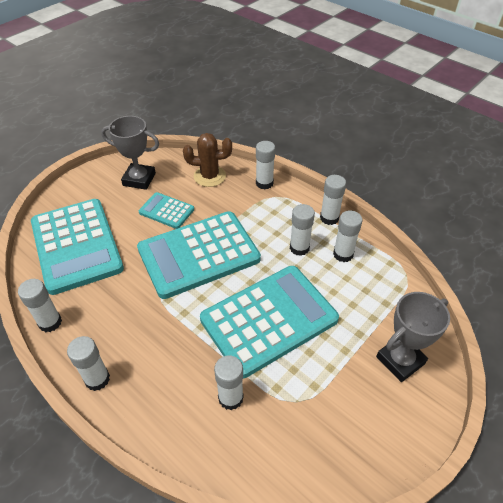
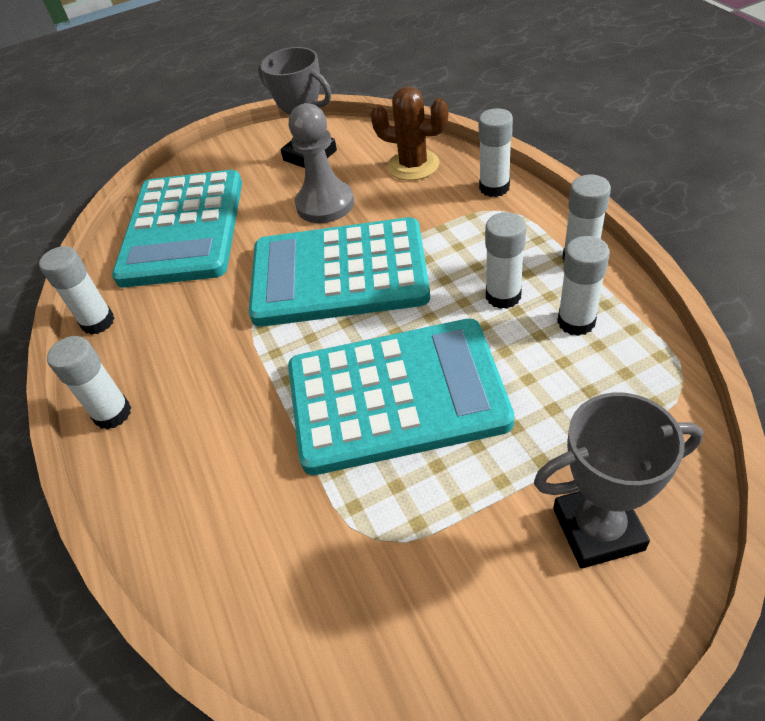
camera: 30 degrees right, 0 degrees up
turquoise calculator [139,192,194,229] -> grey pawn [288,103,354,223]
white glue stick [214,355,244,410] -> none

